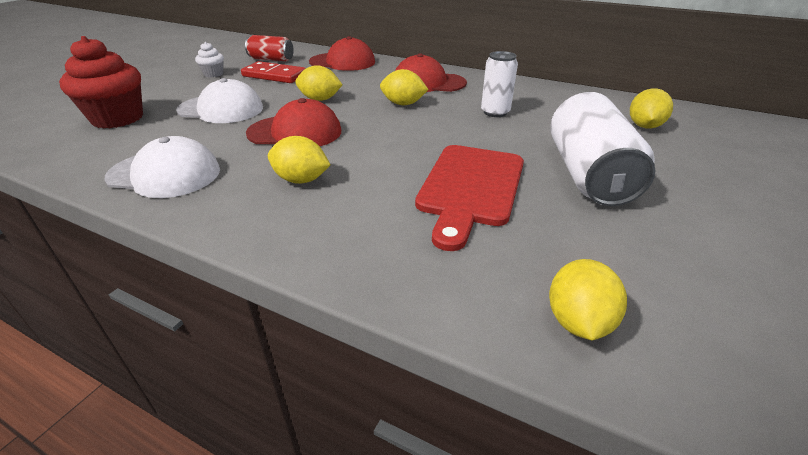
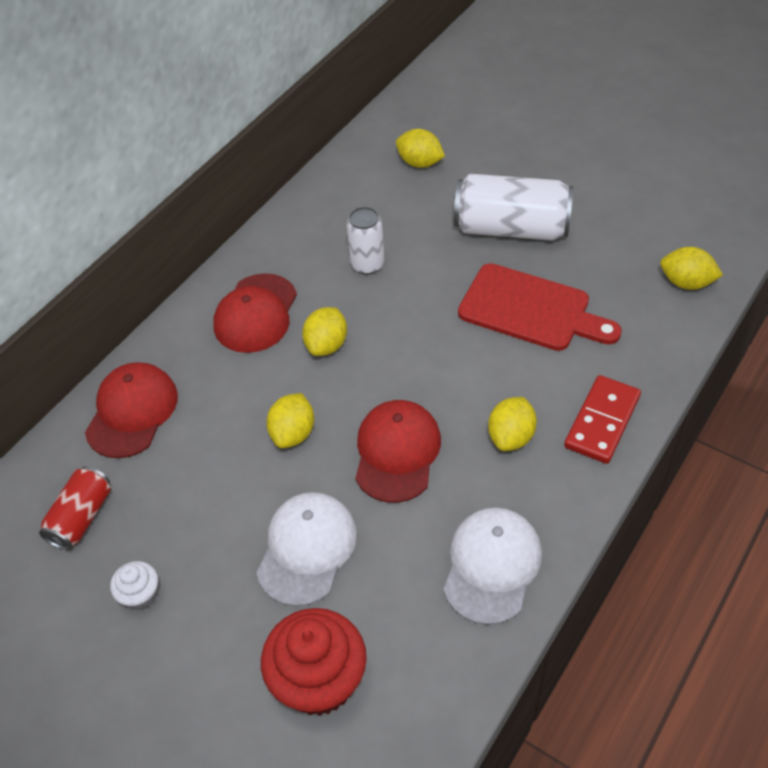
camera: 80 degrees left, 15 degrees up
red domino [241,61,306,83] -> red domino moved to [564,375,641,464]

